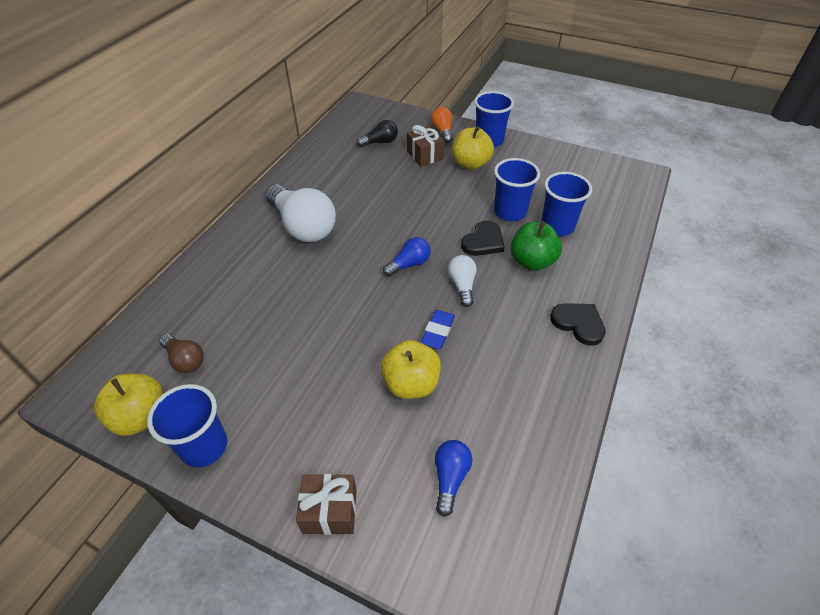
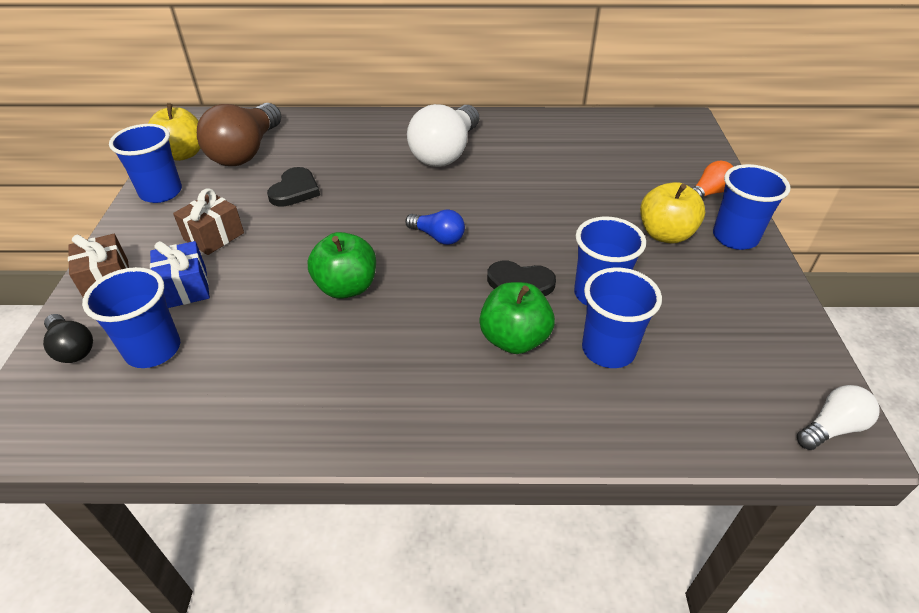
camera: 65 degrees right, 5 degrees down
brown light bulb [159,334,204,373] -> brown light bulb [197,103,281,166], size x1.98
black light bulb [357,120,398,147] -> black light bulb moved to [43,314,93,363]
yellow apple [381,340,441,399] -> none
brown gift [407,125,444,166] -> brown gift moved to [173,188,244,255]
blue eraser [421,310,455,349] -> green apple [308,232,376,299]
blue light bulb [435,440,472,517] -> blue cup [82,267,180,368]
white light bulb [448,255,477,307] -> white light bulb moved to [797,385,880,450]
black heart [550,303,606,346] -> black heart moved to [267,167,320,207]
none -> blue gift [150,241,210,308]

